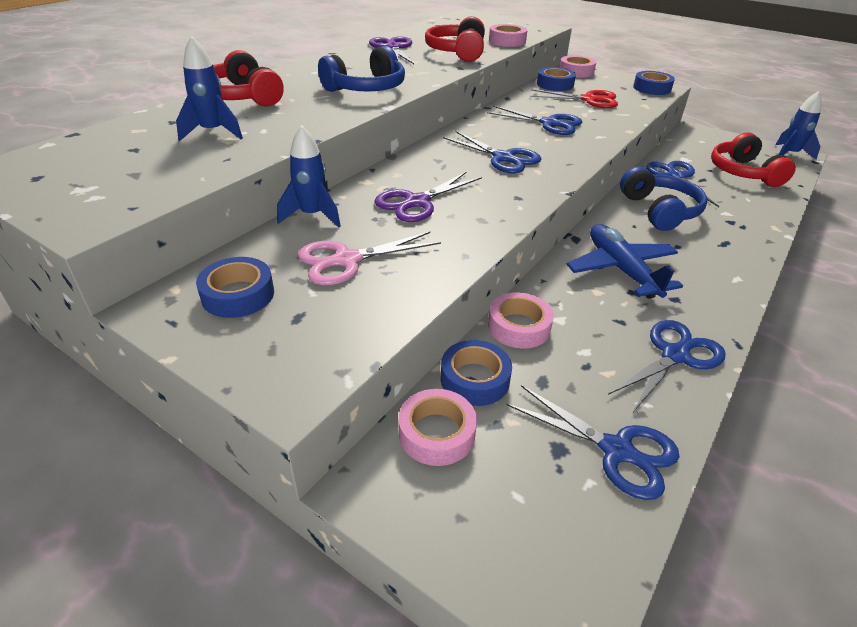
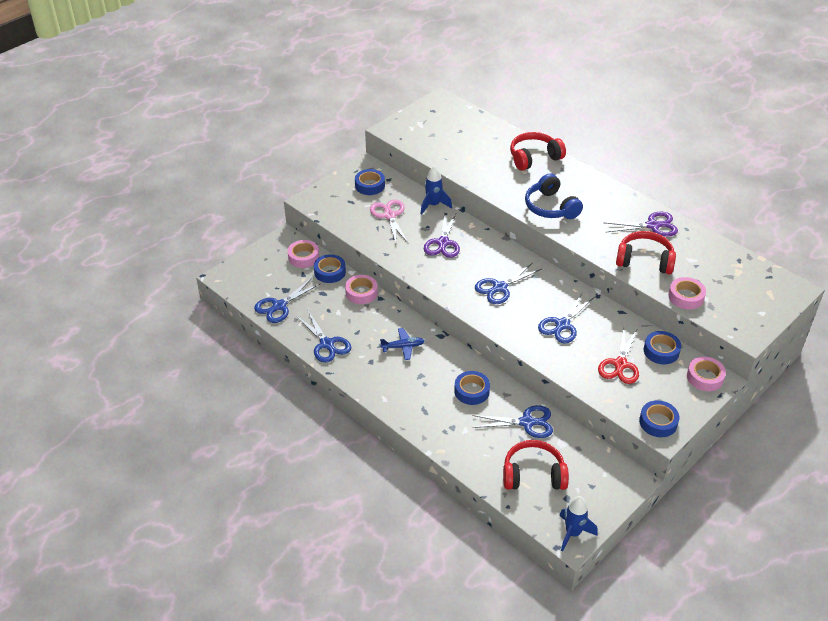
camera: 100 degrees right, 5 degrees up
blue rocket [176,36,243,141] -> none
purple scissors [374,171,482,222] -> purple scissors turned 135 degrees counterclockwise [424,211,460,258]
blue plane [566,224,683,299] -> blue plane [380,328,424,360], size x0.59
blue headphones [620,166,707,231] -> blue tape [454,371,490,405]

